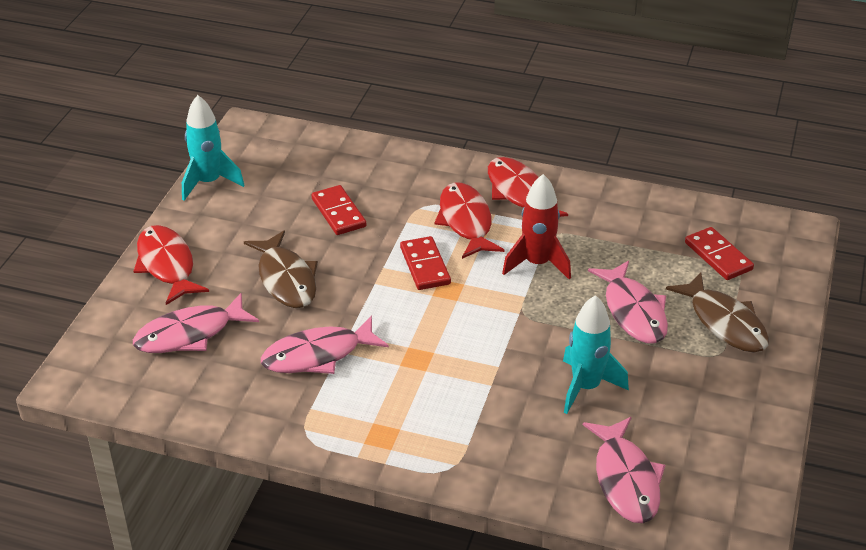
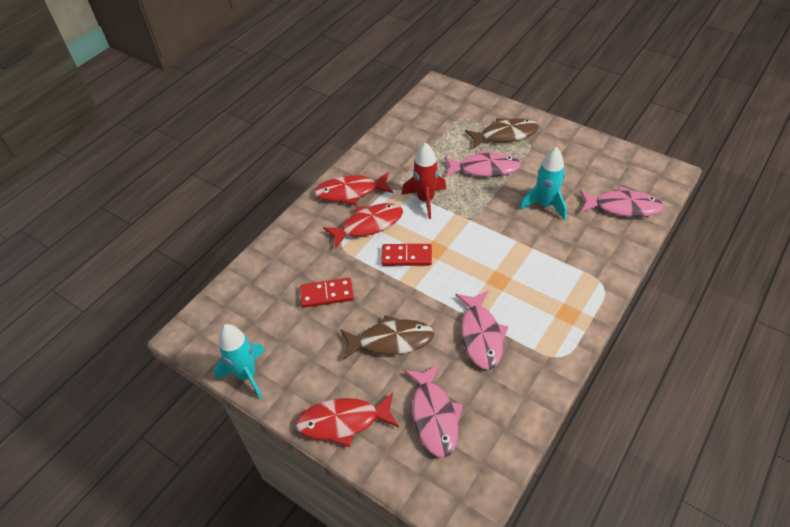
camera: 70 degrees left, 10 degrees up
red fish [434,182,504,259] -> red fish turned 150 degrees clockwise [323,203,403,249]
red domino [685,227,754,280] -> none

